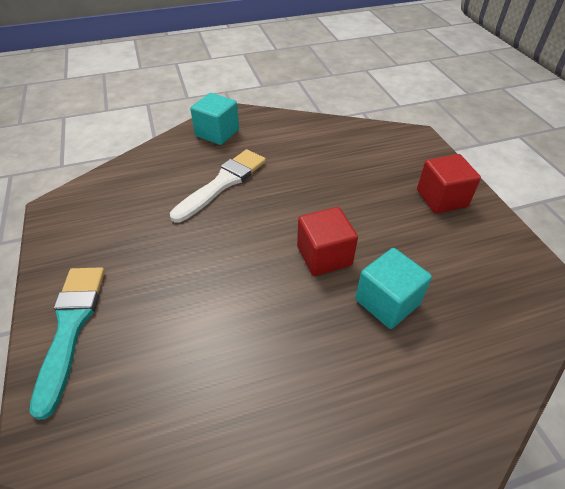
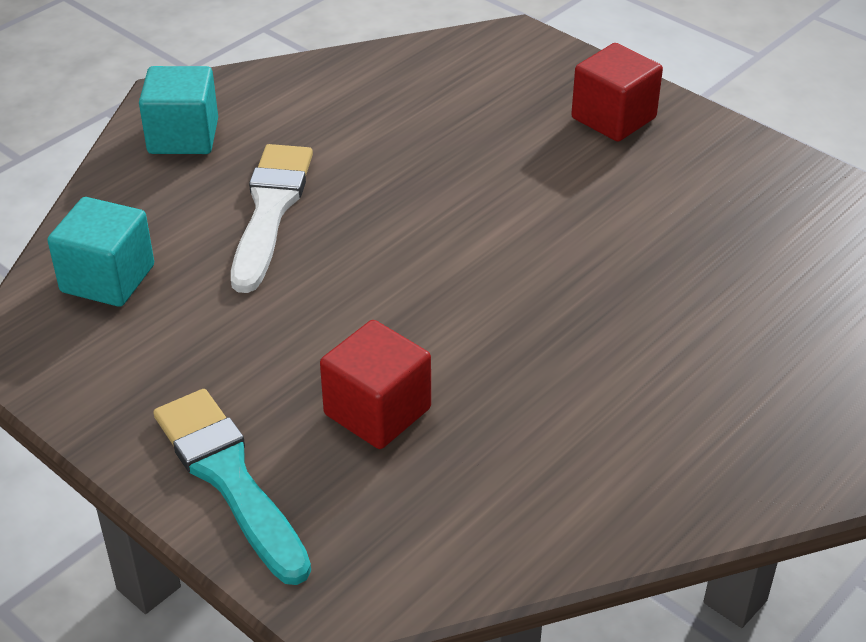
camera: 30 degrees left, 5 degrees down
red cube [297,207,358,276] -> red cube moved to [320,320,431,449]
turquoise cube [355,248,432,329] -> turquoise cube moved to [47,197,154,307]

